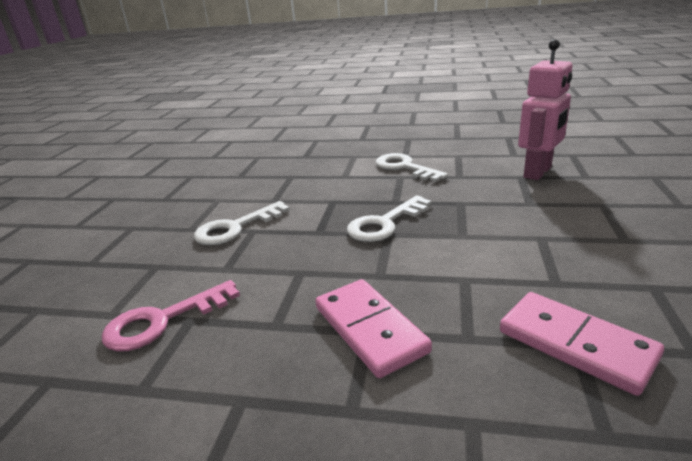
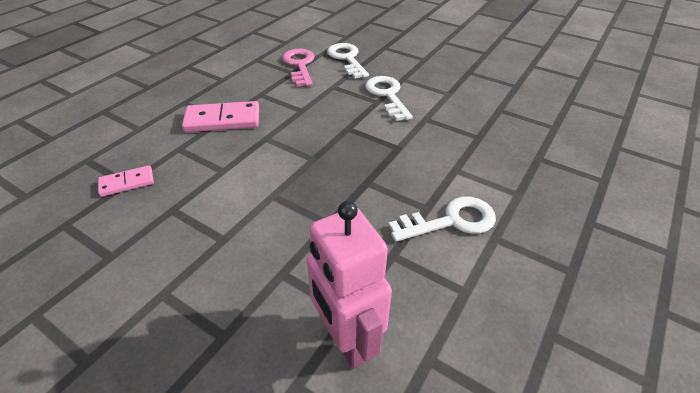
camera: 110 degrees right, 15 degrees up
white key [347,195,431,242] -> white key moved to [327,43,369,79]
pink domino [500,292,664,396] -> pink domino [98,165,154,197], size x0.59

